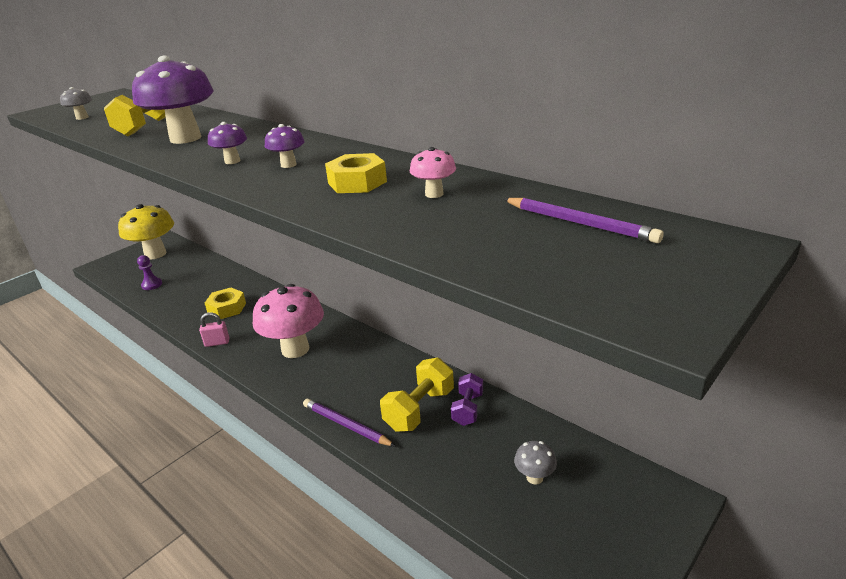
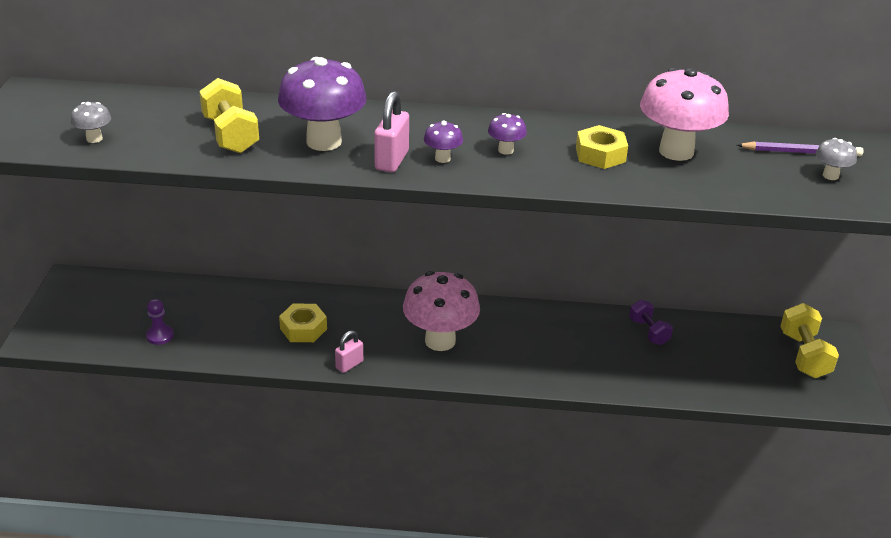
camera: 40 degrees left, 5 degrees up
yellow mushroom [118,204,174,259] -> none
purple pencil [303,399,396,447] -> none
yellow dumbbell [380,357,454,432] -> yellow dumbbell moved to [780,303,839,378]
pink mushroom [410,147,456,198] -> pink mushroom [640,67,729,161], size x2.24
grey mushroom [514,441,557,485] -> grey mushroom moved to [816,138,857,180]
none -> pink padlock [374,91,409,172]

